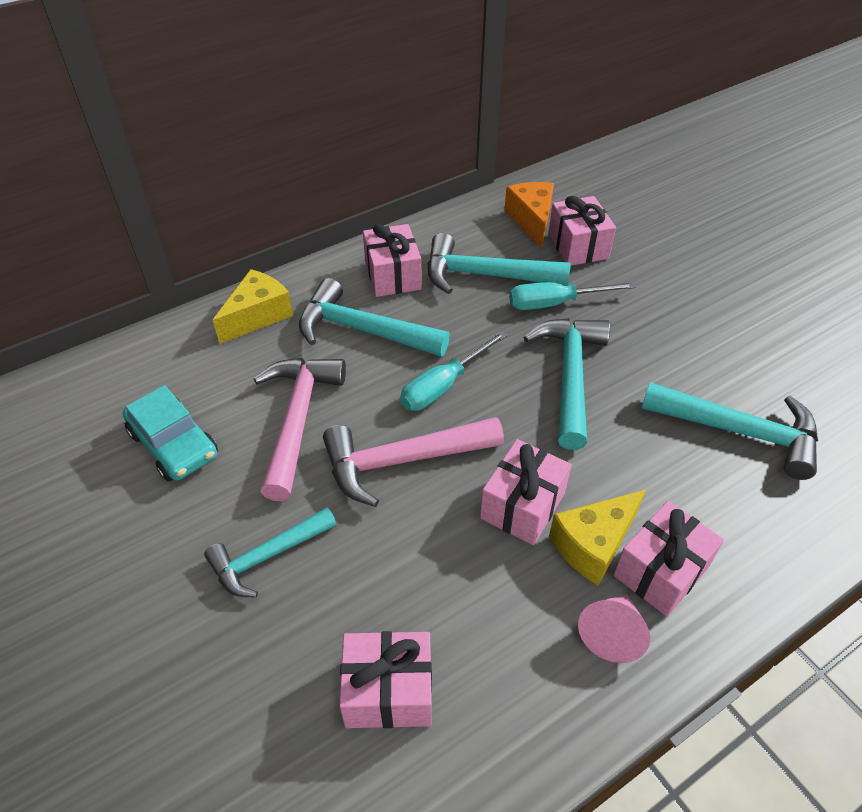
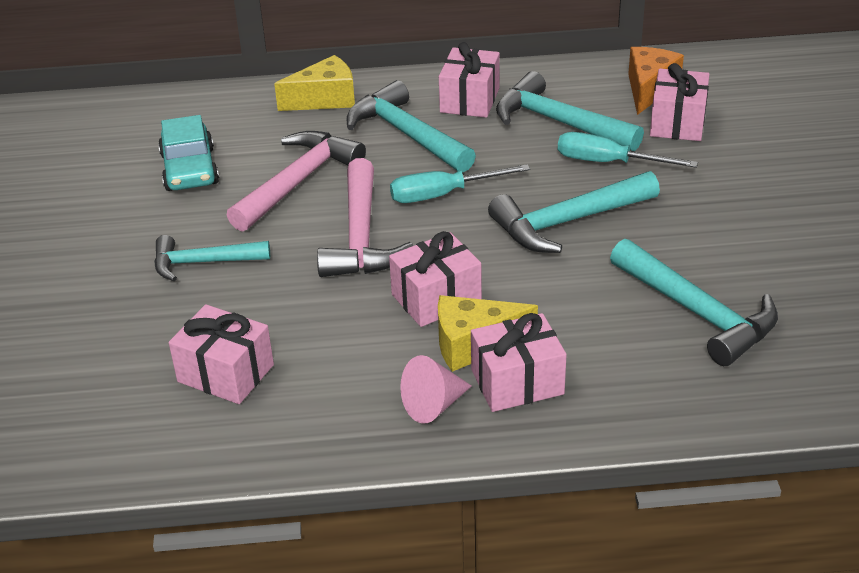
camera: 30 degrees right, 10 degrees down
pink hammer [323,417,504,507] -> pink hammer turned 105 degrees counterclockwise [317,158,413,277]
turquoise hammer [523,318,610,450] -> turquoise hammer turned 150 degrees counterclockwise [488,171,660,253]

